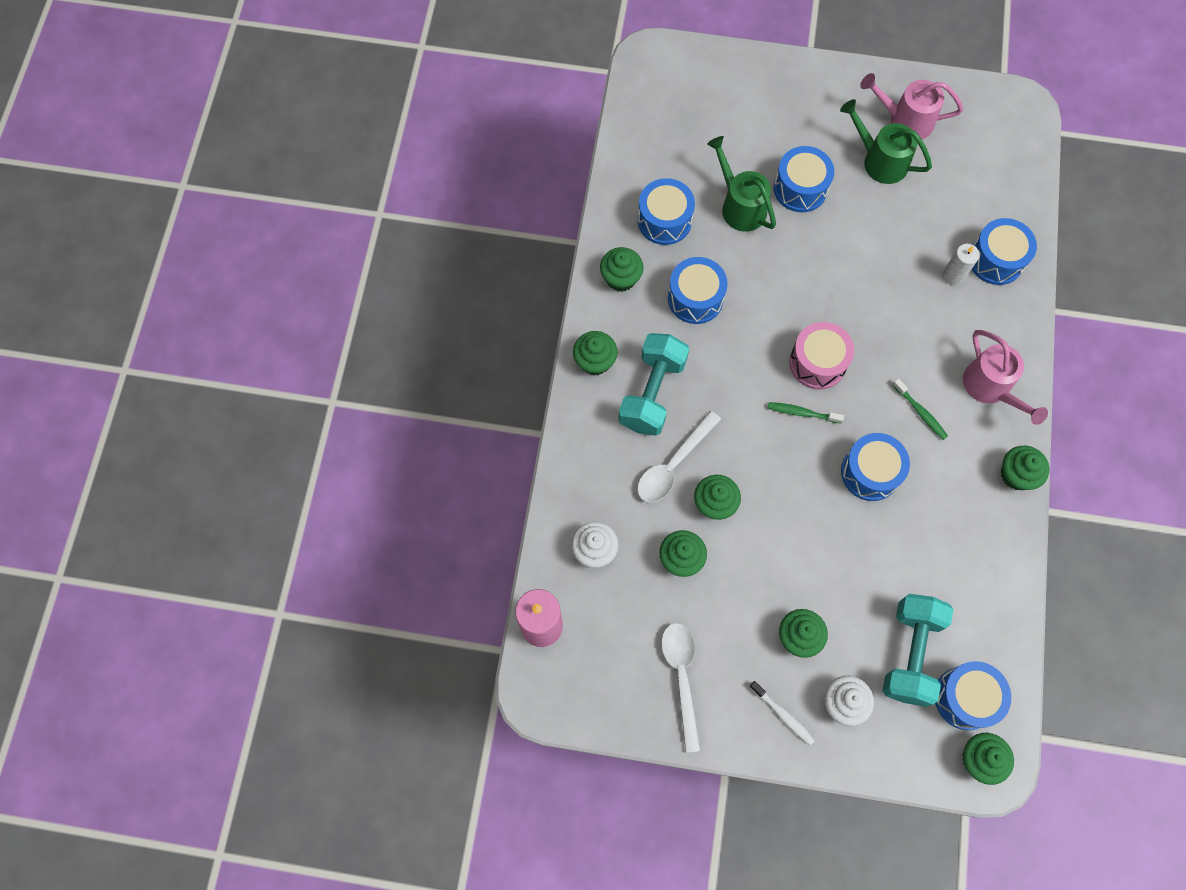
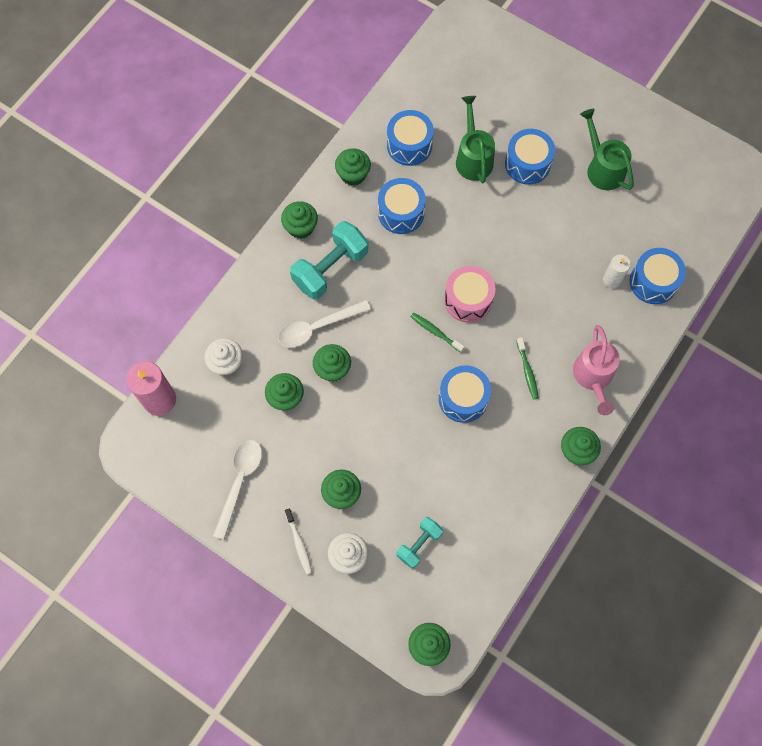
camera: 25 degrees right, 0 degrees up
pink watering can [860,73,963,139] -> none
turquoise dumbbell [883,594,954,707] -> turquoise dumbbell [396,517,443,569], size x0.58
blue drum [935,661,1011,730] -> none

